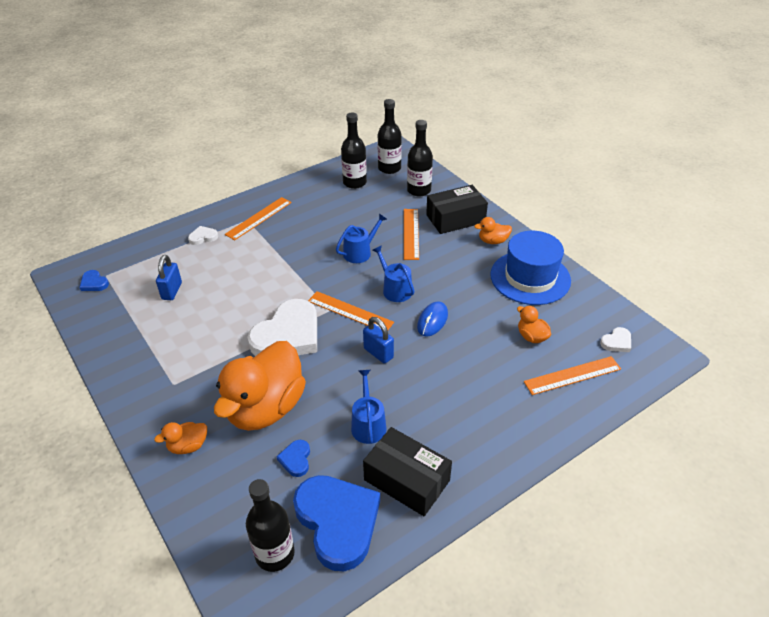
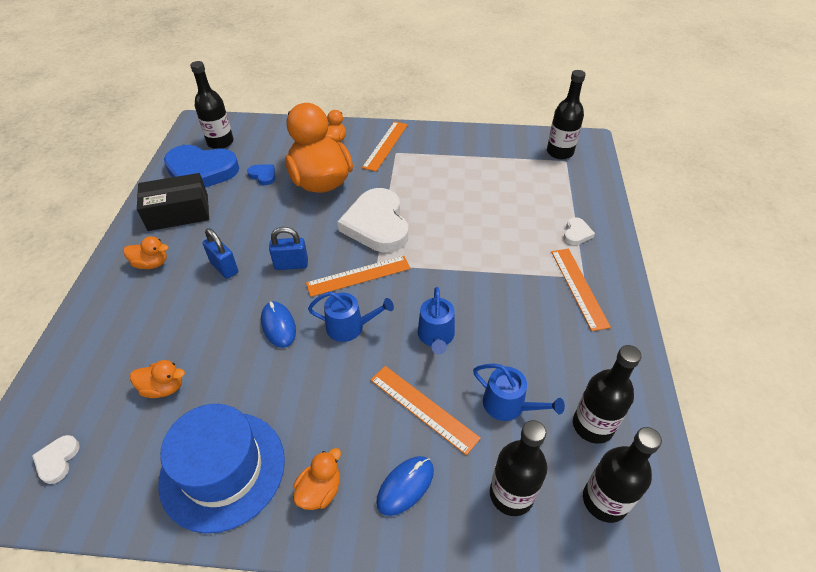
camera: 130 degrees right, 5 degrees up
blue heart [79,270,109,291] -> black bottle [547,70,586,159]
blue padlock [156,255,182,300] -> blue padlock moved to [203,228,238,279]
blue watering can [351,370,386,444] -> blue watering can moved to [473,364,565,421]
black box [426,185,488,234] -> blue mouse [376,456,434,516]
orange ruler [524,356,621,395] -> orange ruler moved to [362,121,408,172]
none -> orange duck [124,236,168,269]

